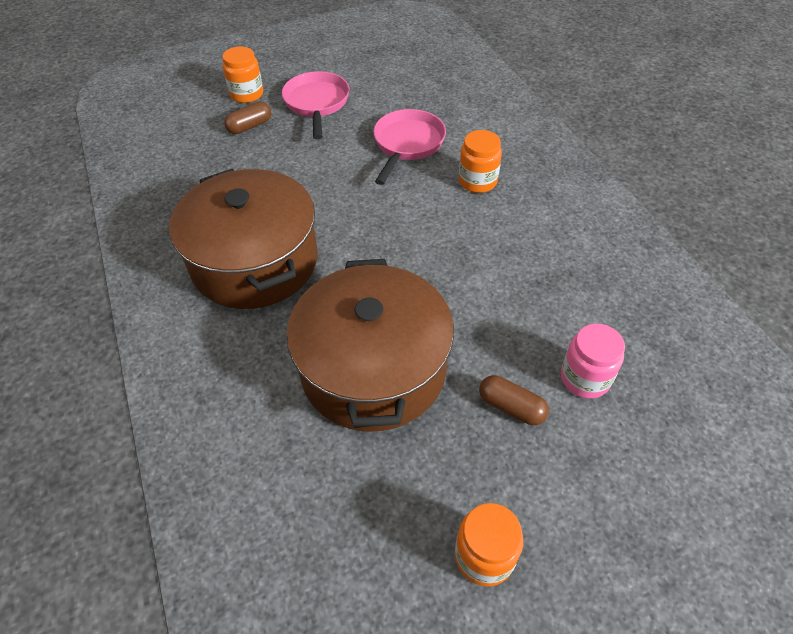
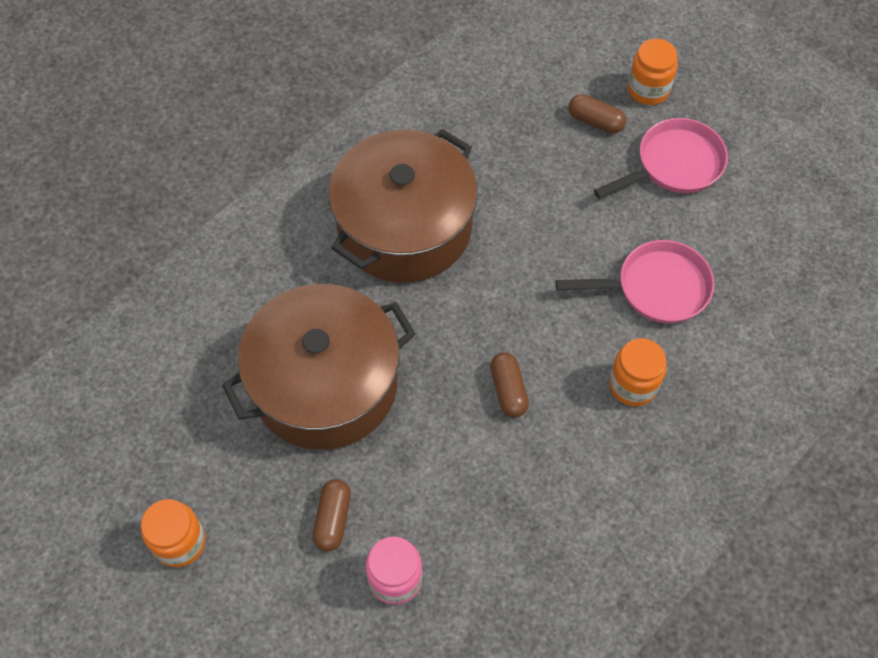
camera: 65 degrees right, 10 degrees up
none -> brown capsule [490,353,529,417]

